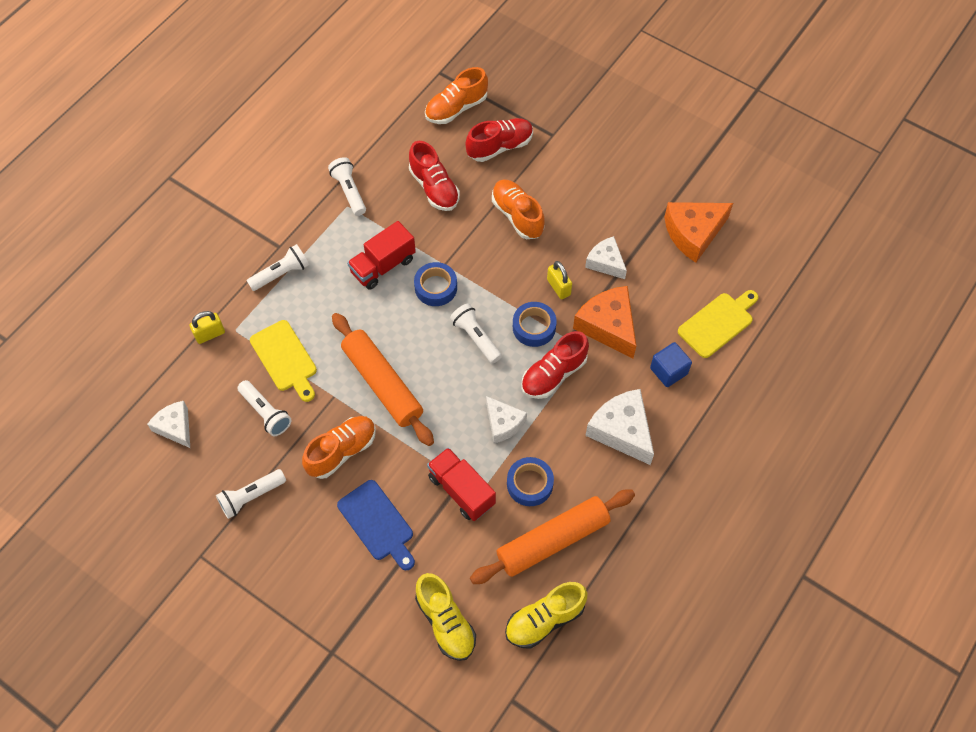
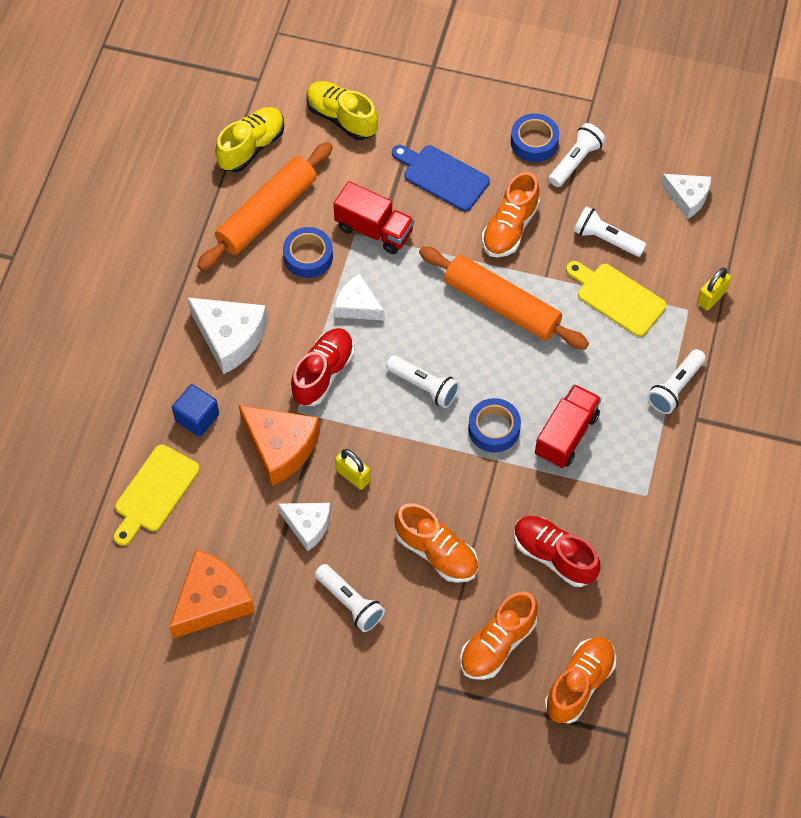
camera: 160 degrees right, 0 degrees up
white flashlight [328,157,366,216] -> white flashlight moved to [315,564,385,632]
red shoe [465,118,533,162] -> orange shoe [460,591,538,680]
blue tape [513,302,557,347] -> blue tape moved to [511,114,559,162]

